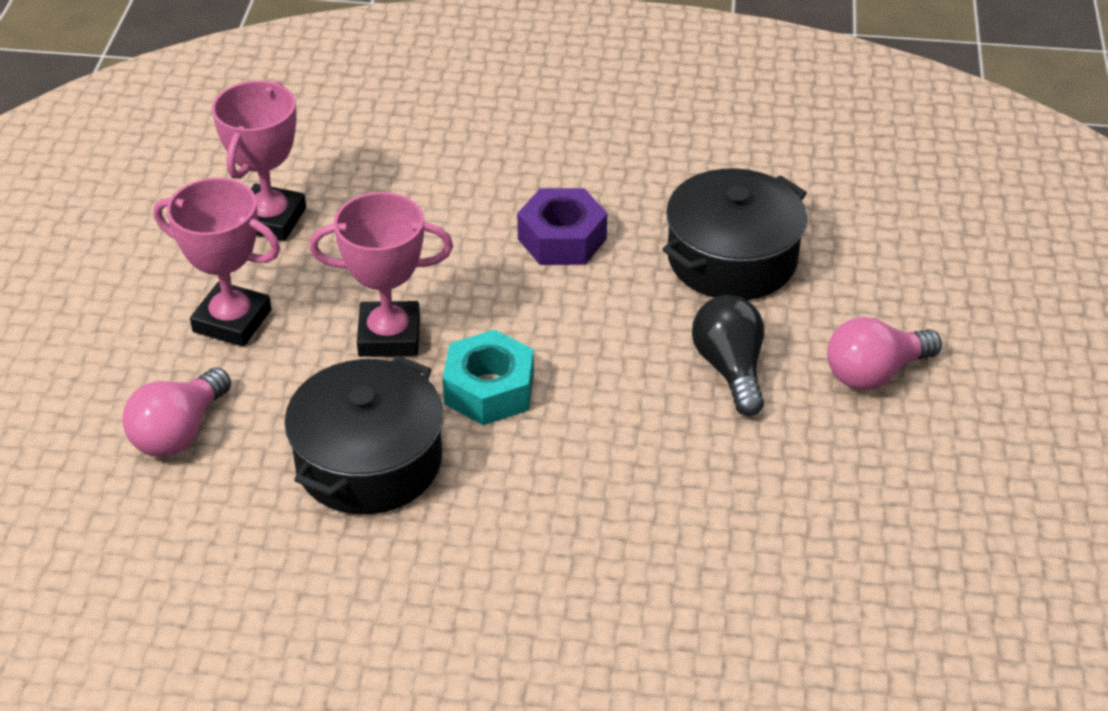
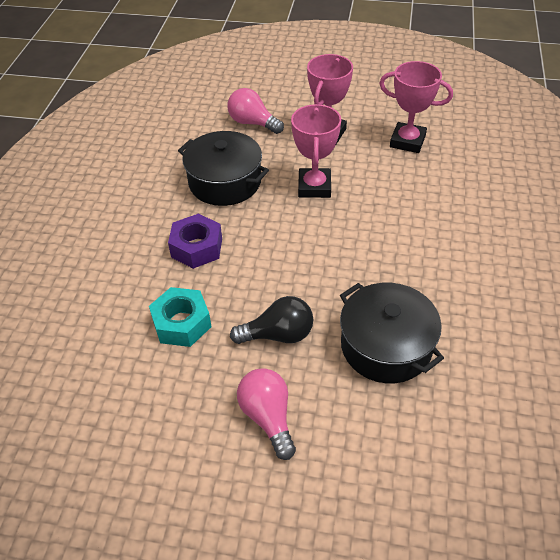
camera: 95 degrees right, 5 degrees up
turquoise nut [443,330,534,425] -> turquoise nut moved to [149,287,211,347]
purple nut [517,188,607,265] -> purple nut moved to [168,214,222,269]

